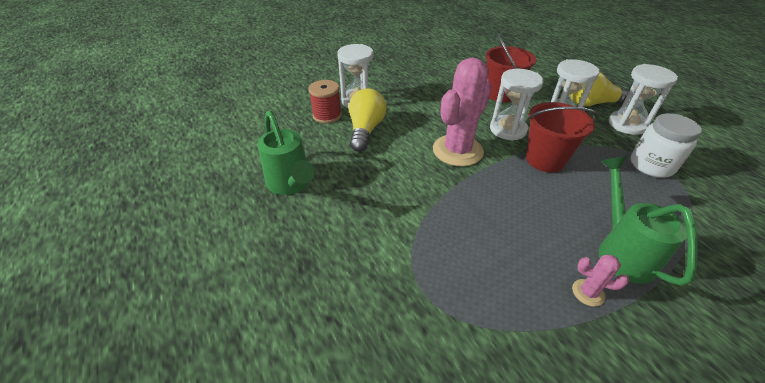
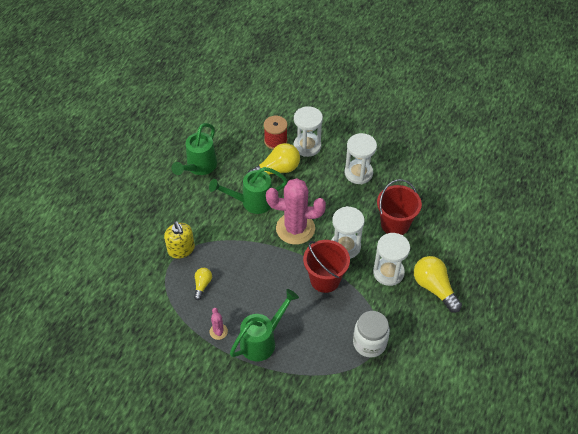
camera: 55 degrees right, 10 degrees up
white hourglass [609,64,678,135] -> white hourglass moved to [345,133,377,184]
none -> yellow soap dispenser [164,221,195,259]
none -> yellow light bulb [194,268,212,300]
none -> green watering can [209,167,287,214]

